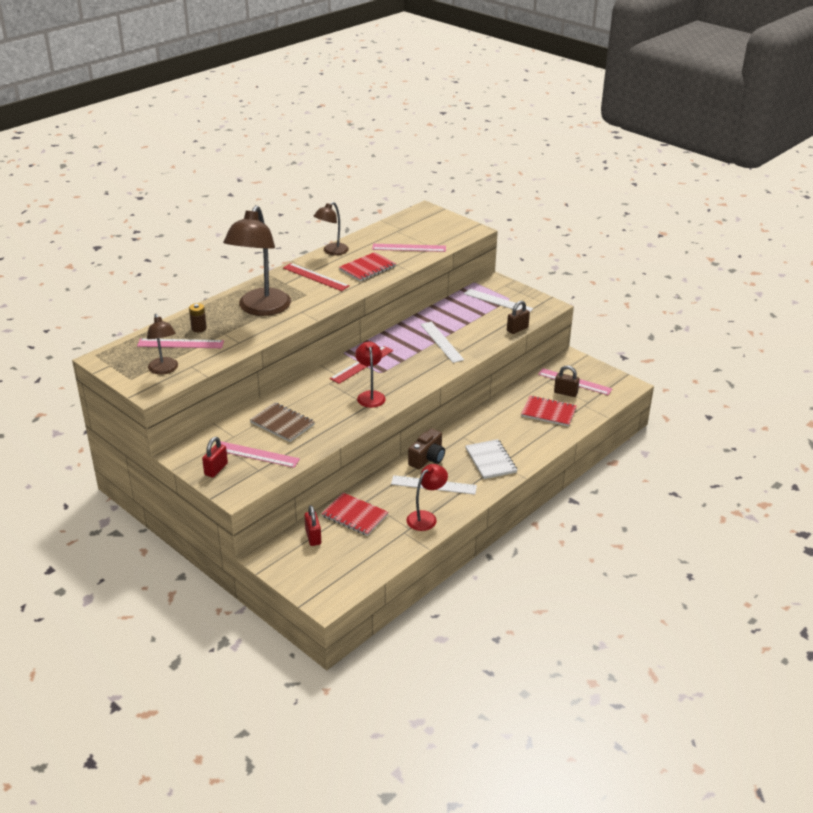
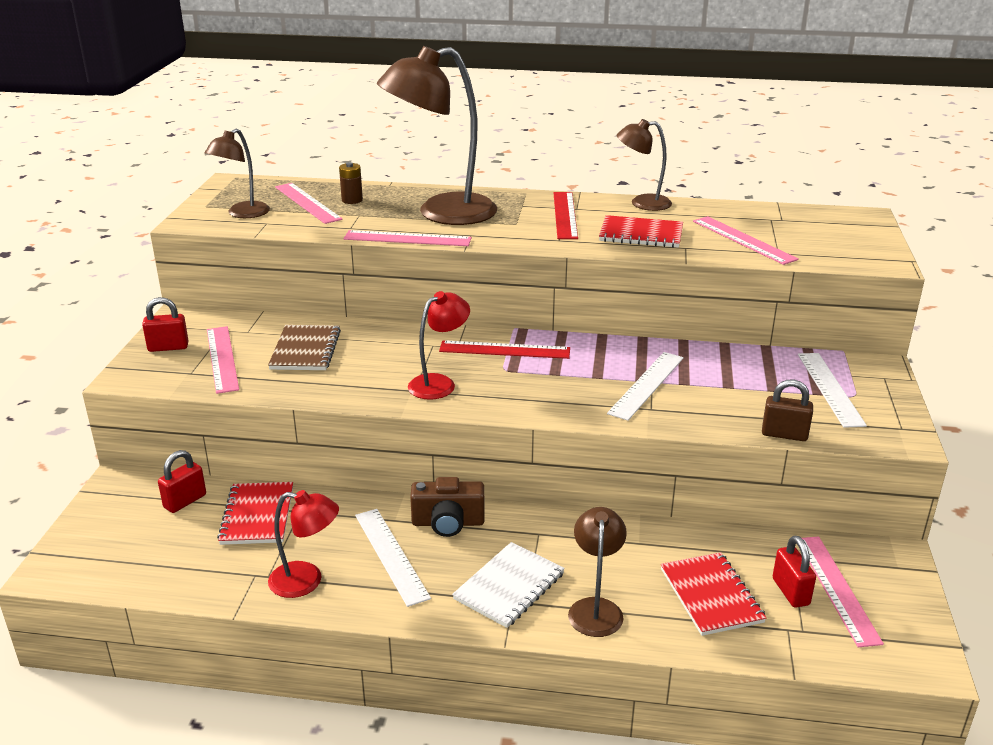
camera: 55 degrees right, 5 degrees down
brown padlock [554,365,580,397] -> red padlock [773,536,816,608]
none -> pink ruler [344,230,472,246]
none -> brown lamp [568,507,627,637]

